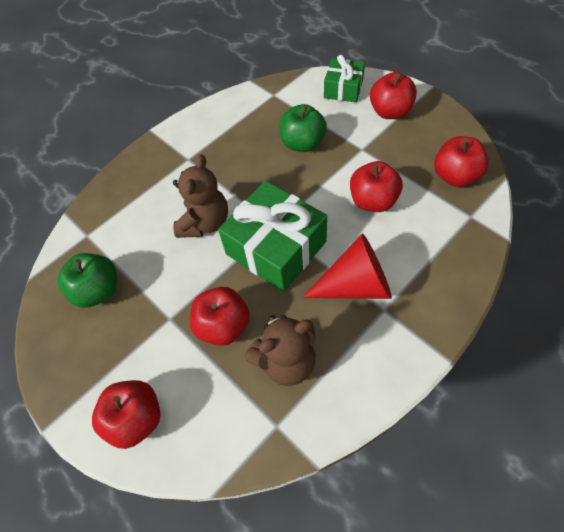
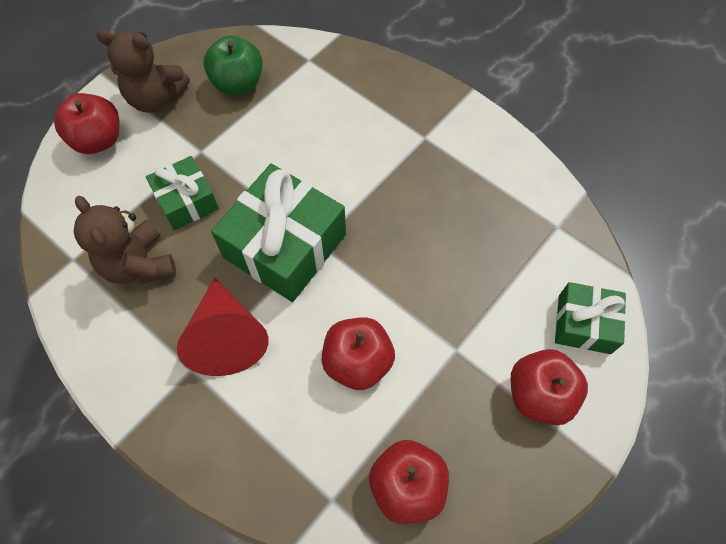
camera: 80 degrees right, 5 degrees up
brown teddy bear [173,154,228,238] -> brown teddy bear moved to [97,30,190,113]
red apple [190,287,250,346] -> green gift [146,156,219,230]
green apple [280,104,327,152] -> none

